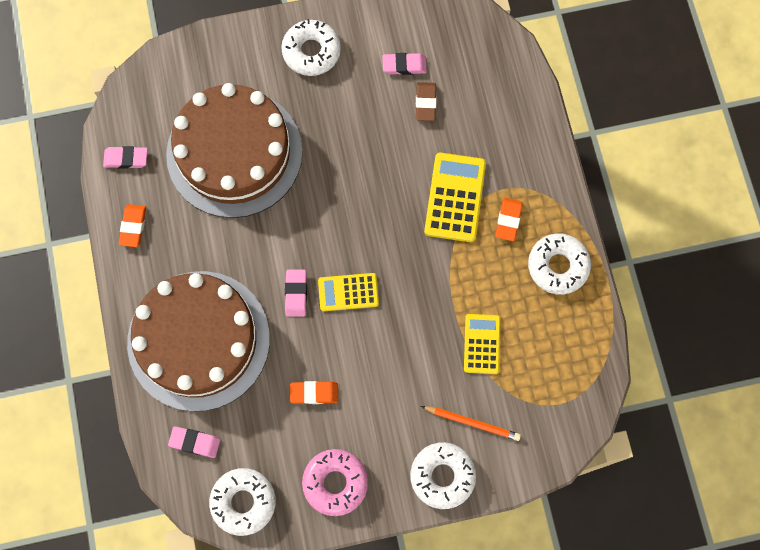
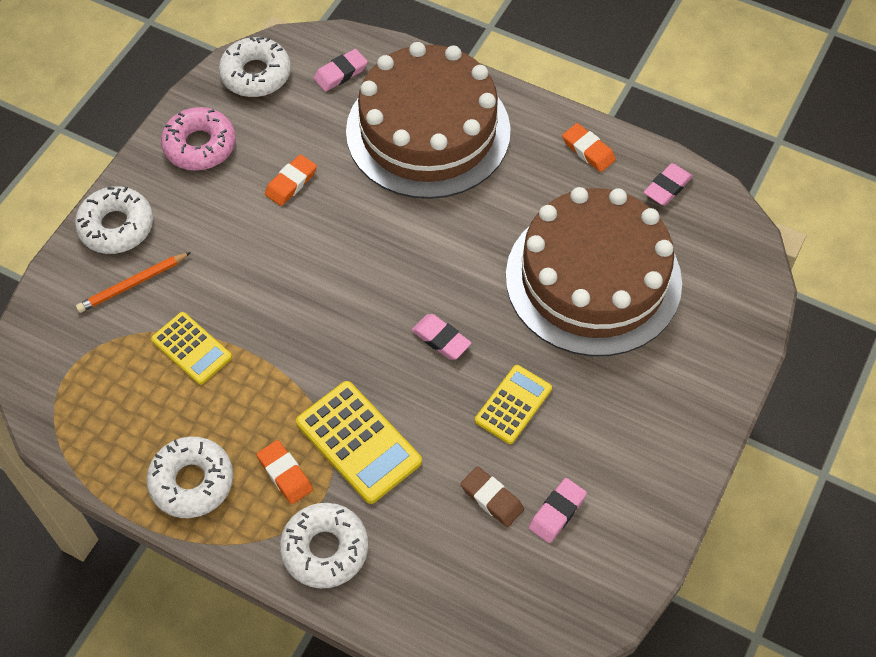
camera: 130 degrees right, 15 degrees down
white donut [281,19,341,76] -> white donut moved to [280,503,368,588]
pink eraser [285,269,307,317] -> pink eraser moved to [411,314,472,360]
yellow calculator [318,273,379,311] -> yellow calculator moved to [475,365,552,444]

